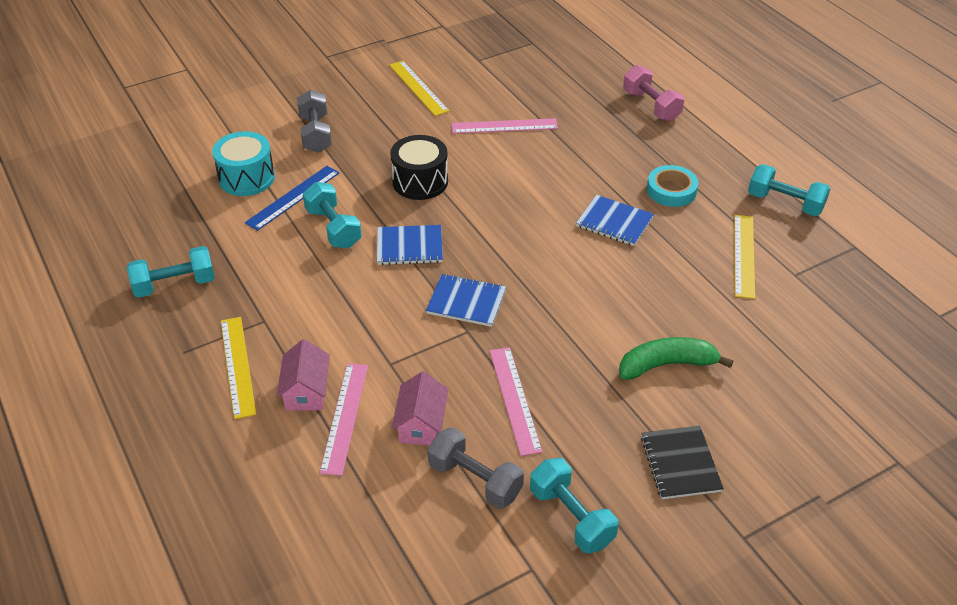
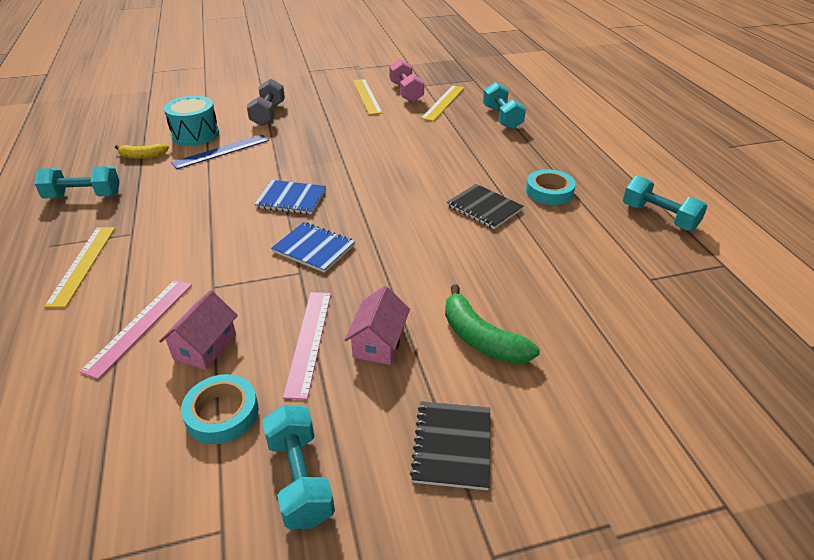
camera: 15 degrees right, 5 degrees down
pink house [276,339,330,411] -> pink house moved to [345,286,410,365]
turquoise dumbbell [303,182,362,248] -> turquoise dumbbell moved to [483,82,526,129]
black drum [390,135,448,200] -> none
grey dumbbell [428,427,524,509] -> turquoise tape [181,374,259,444]
pink ruler [451,118,558,134] -> none
blue notebook [576,195,654,246] -> black notebook [447,184,523,229]
green banana [619,337,733,380] -> green banana turned 135 degrees counterclockwise [445,284,540,364]
pink dumbbell [623,65,684,121] -> pink dumbbell moved to [389,59,424,102]
yellow ruler [734,215,755,299] -> yellow ruler moved to [421,85,464,121]
none -> yellow banana [115,143,169,159]

